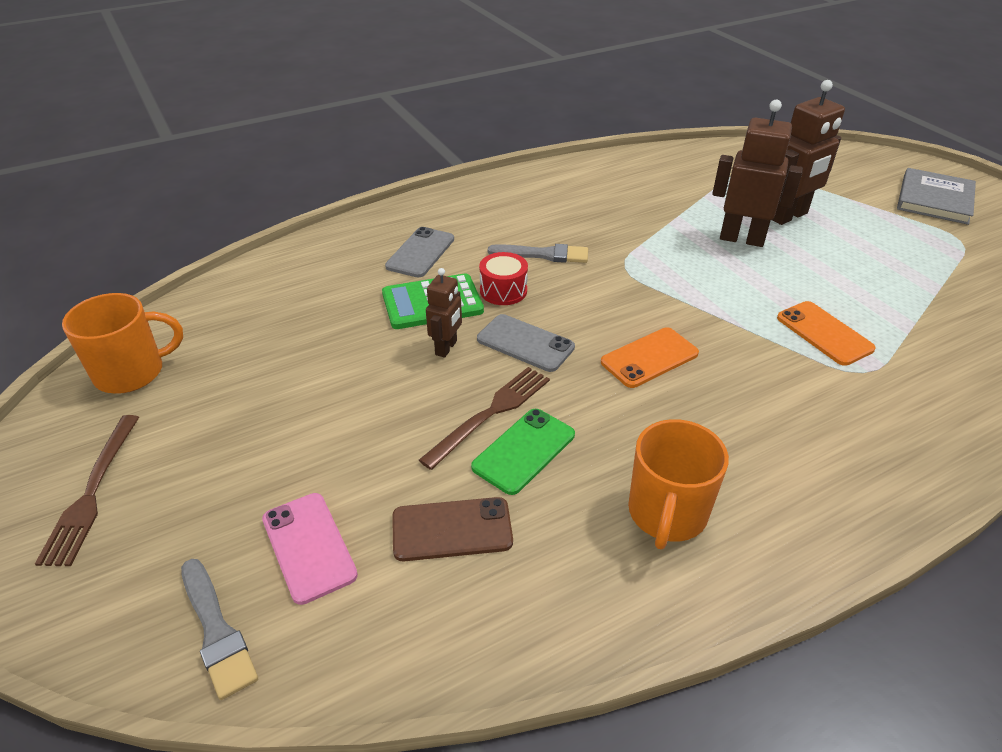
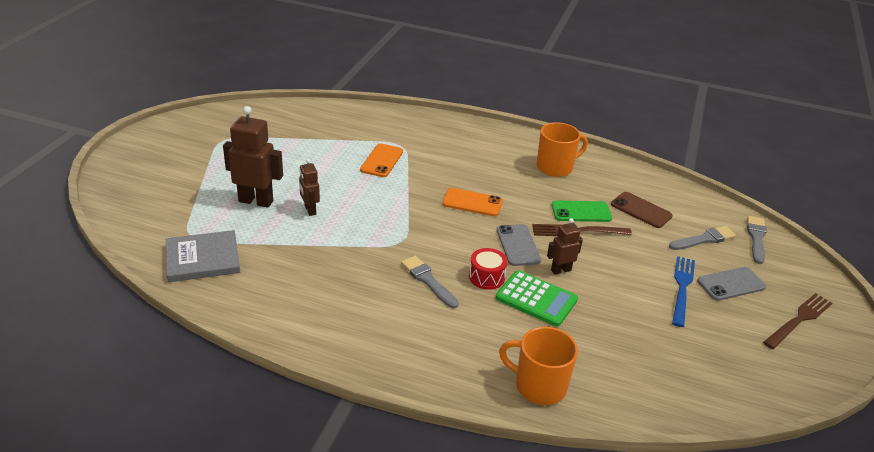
camera: 135 degrees left, 5 degrees down
orange mug [62,293,183,394] -> orange mug moved to [499,327,578,405]
pink phone [262,493,358,605] -> grey brush [669,226,736,250]
grey phone [385,227,454,277] -> grey phone moved to [697,267,766,301]
brown robot [712,100,803,247] -> brown robot [299,159,320,216], size x0.56
grey book [897,168,976,225] -> grey book moved to [166,230,240,282]
none -> blue fork [672,256,695,327]

